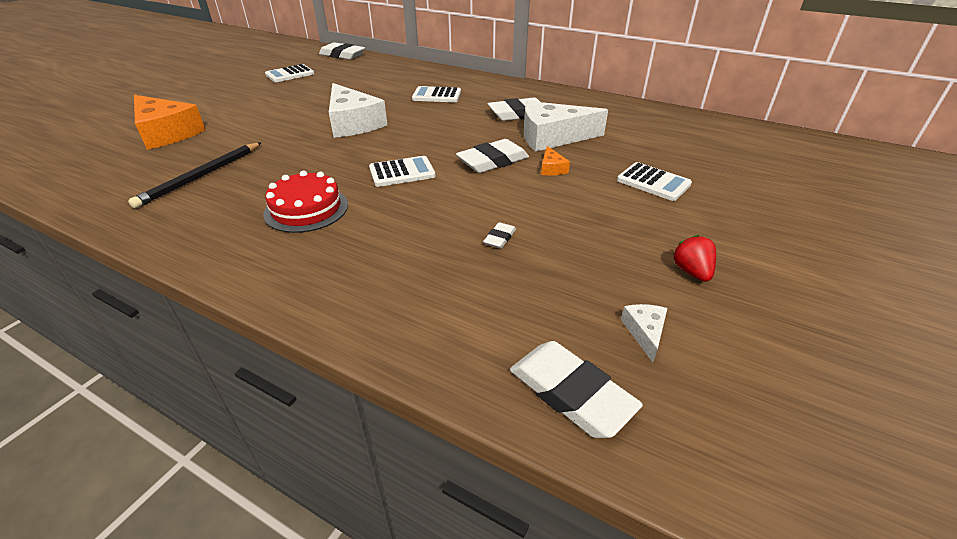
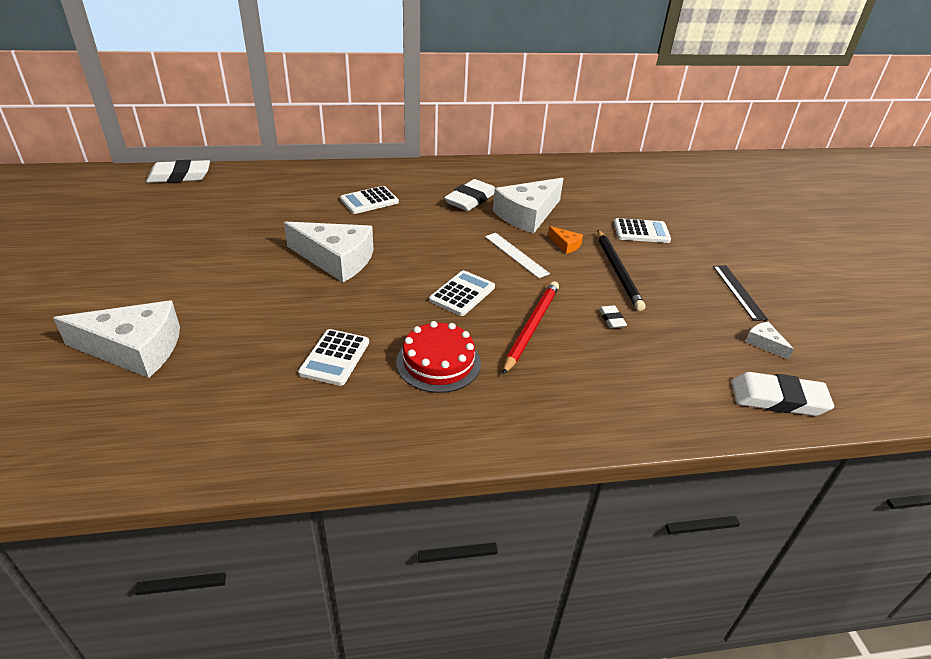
camera: 40 degrees left, 0 degrees up
black pencil [128,142,262,208] -> black pencil moved to [598,230,646,311]
orange cheese [134,95,205,150] -> white cheese [53,301,180,378]
white calculator [265,64,314,82] -> white calculator moved to [298,329,369,386]
white eraser [456,139,529,173] -> white ruler [485,233,550,278]
red strawberry [673,235,716,282] -> black ruler [713,265,768,321]
none -> red pencil [503,281,559,375]

